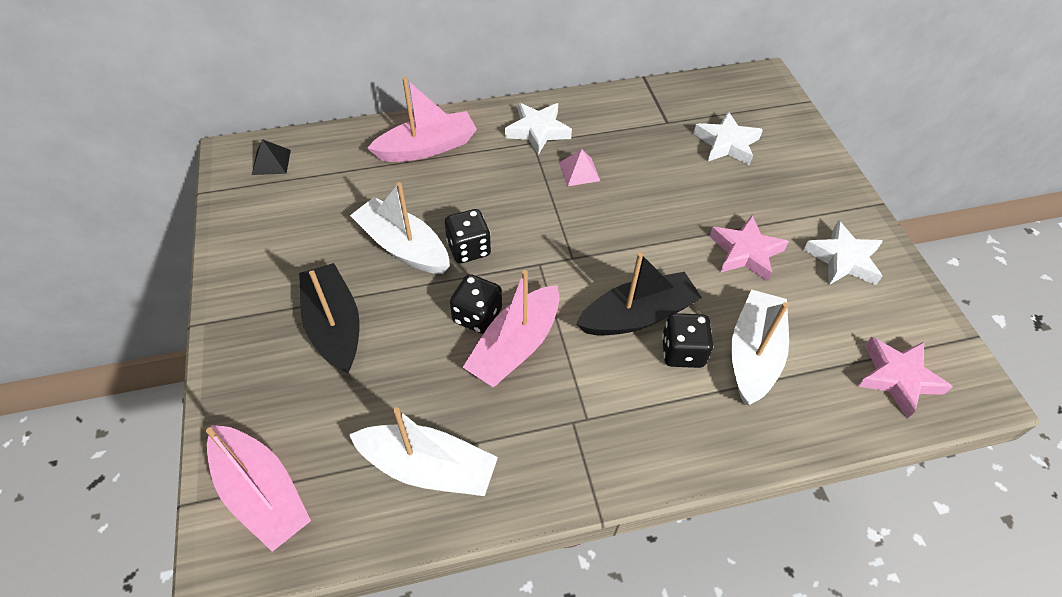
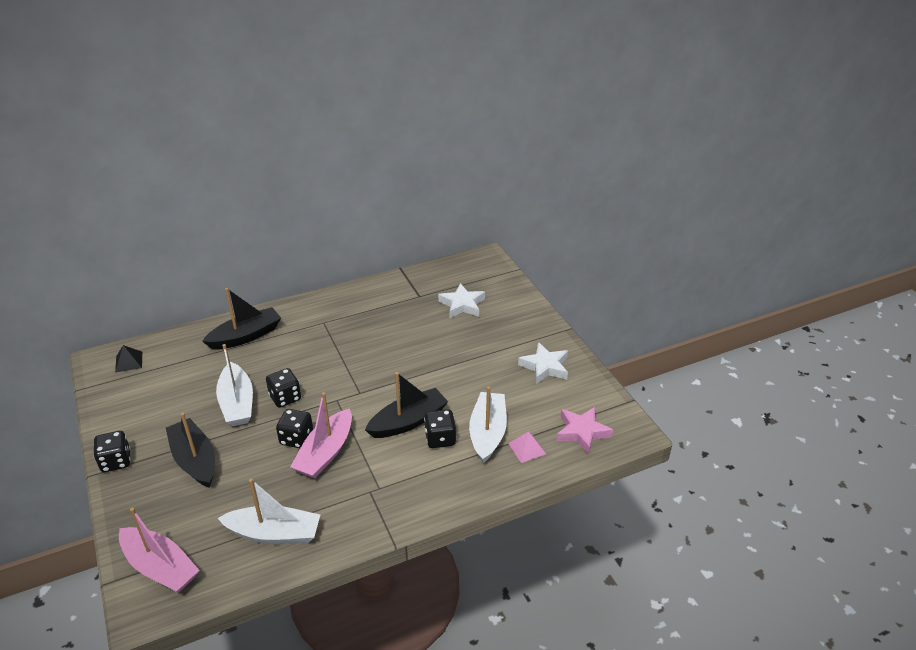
camera: 10 degrees left, 15 degrees down
white boat [350,182,450,274] -> white boat turned 135 degrees counterclockwise [216,344,253,426]
pink boat [367,77,477,162] -> black boat [202,288,281,350]
white star [505,103,572,155] -> none
pink pyramid [559,149,600,186] -> pink pyramid moved to [508,431,546,463]
pink star [709,215,789,282] -> none
none -> black dice [93,431,131,472]

